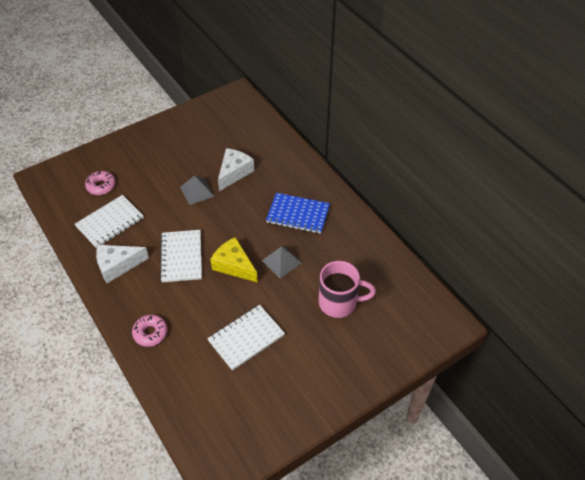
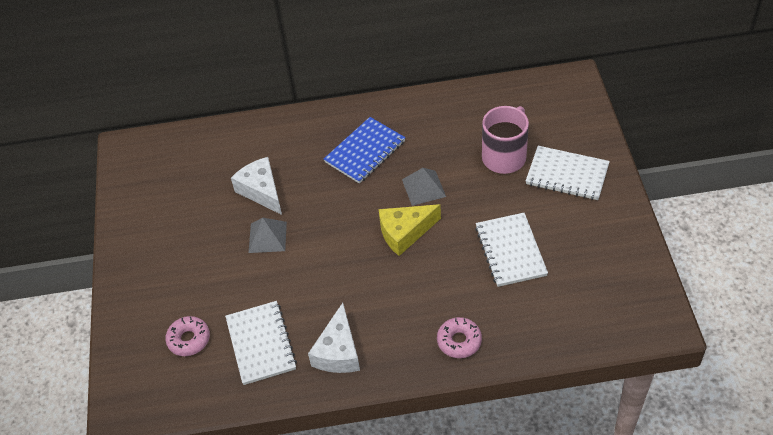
camera: 60 degrees left, 0 degrees up
white notebook [160,230,202,282] -> white notebook moved to [526,146,610,200]

